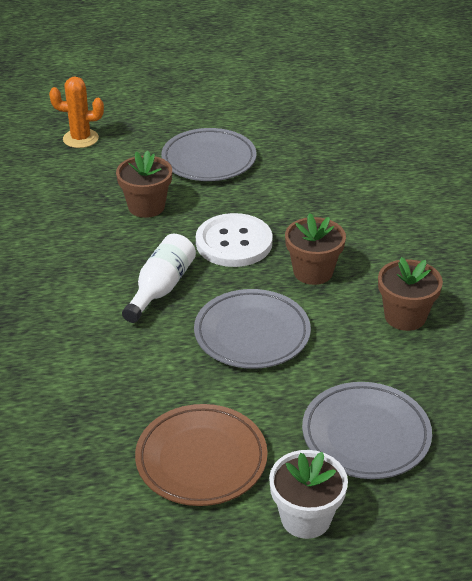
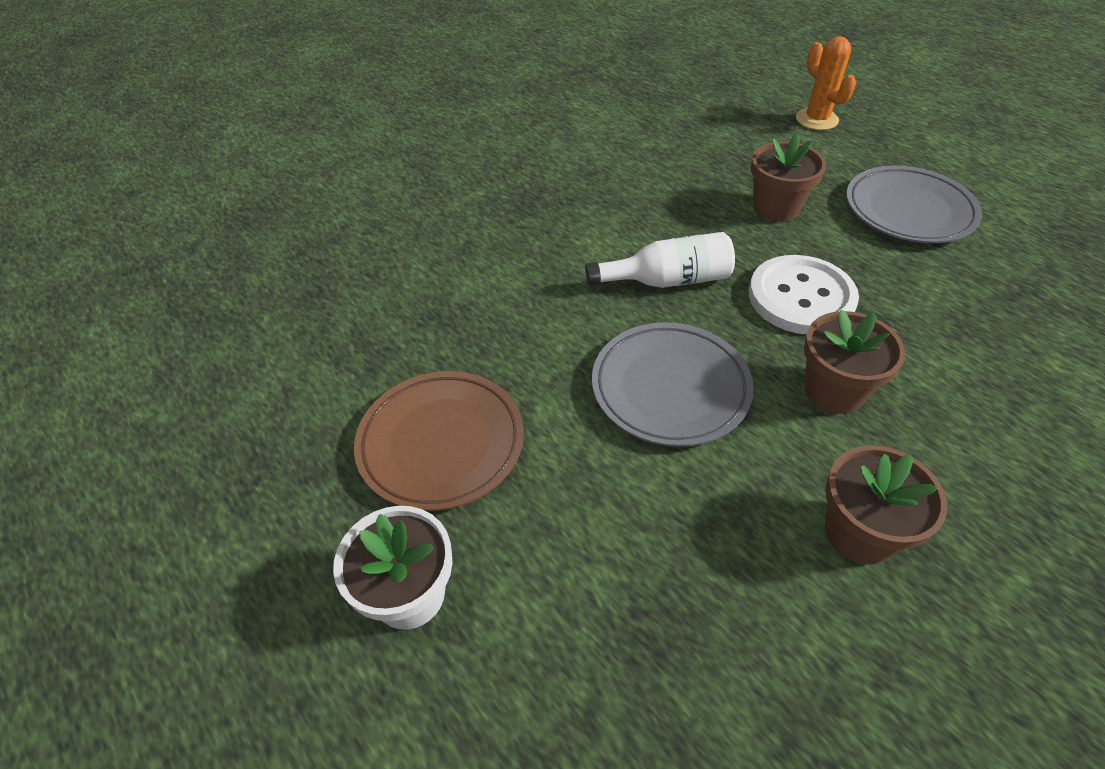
camera: 60 degrees right, 10 degrees up
grey plate [302,382,432,479] -> none

